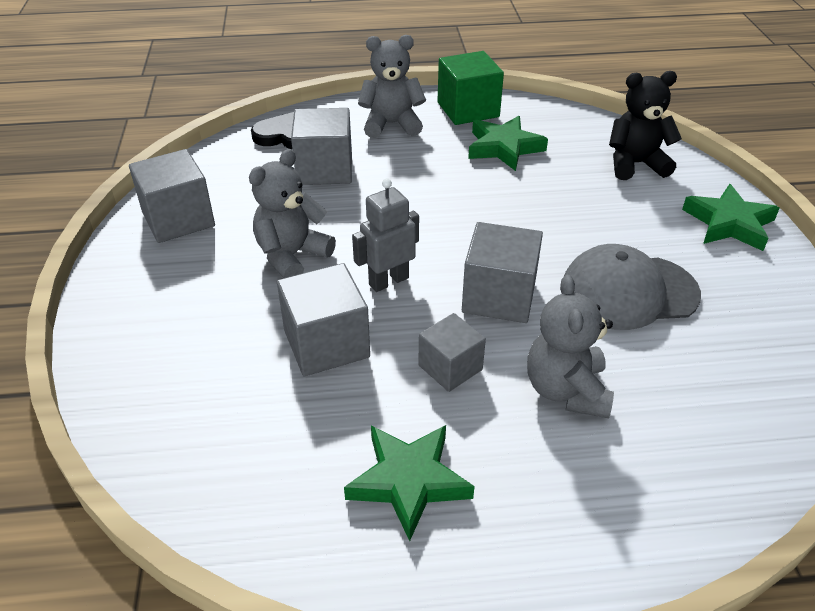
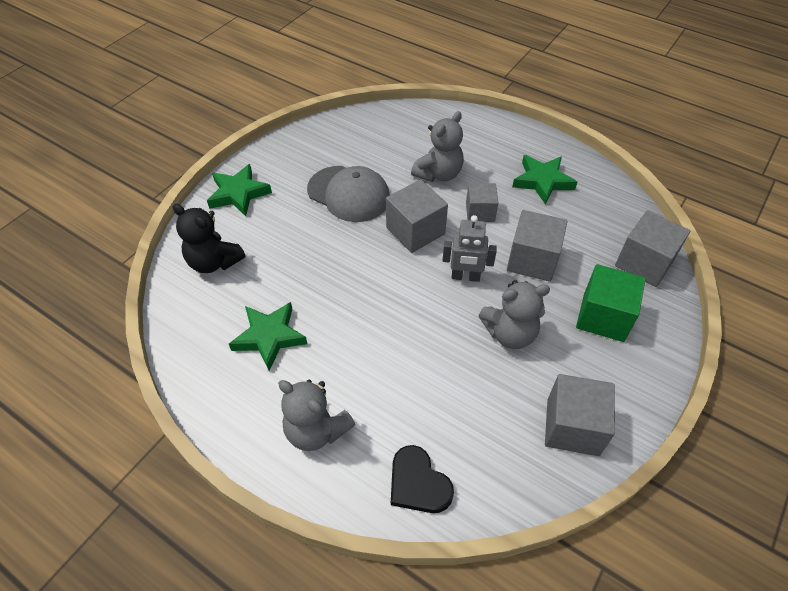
camera: 140 degrees left, 10 degrees up
grey cube [291,108,352,185] -> grey cube moved to [615,210,690,287]
green cube [438,51,504,125] -> green cube moved to [576,264,646,342]

